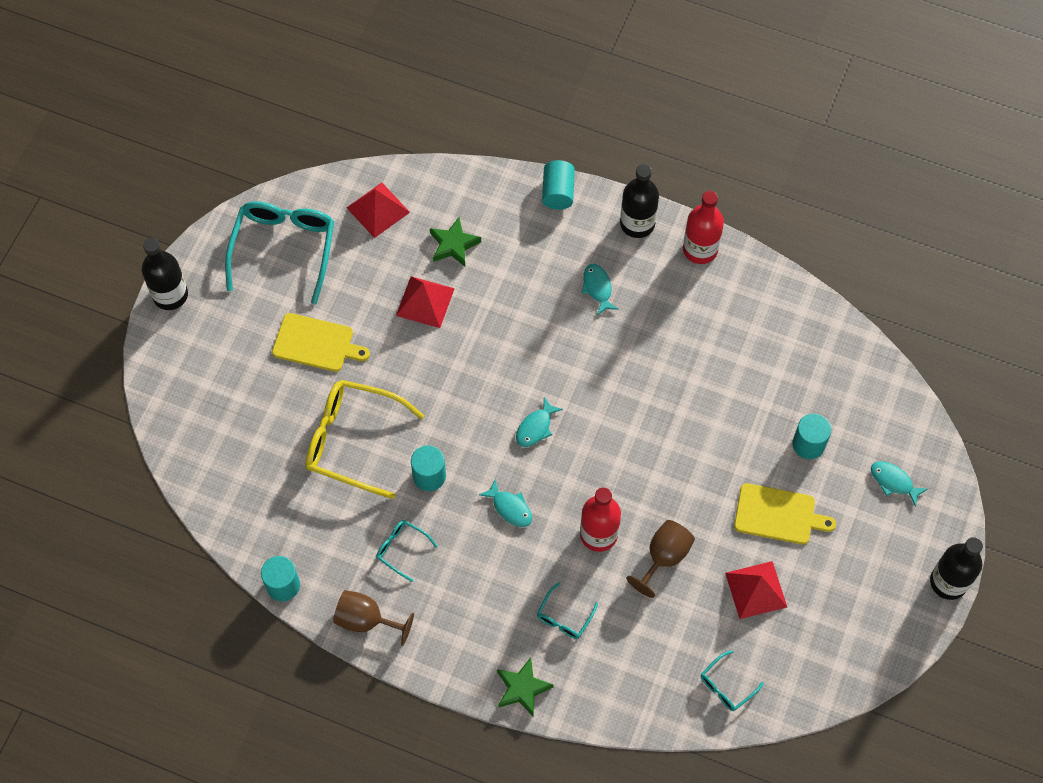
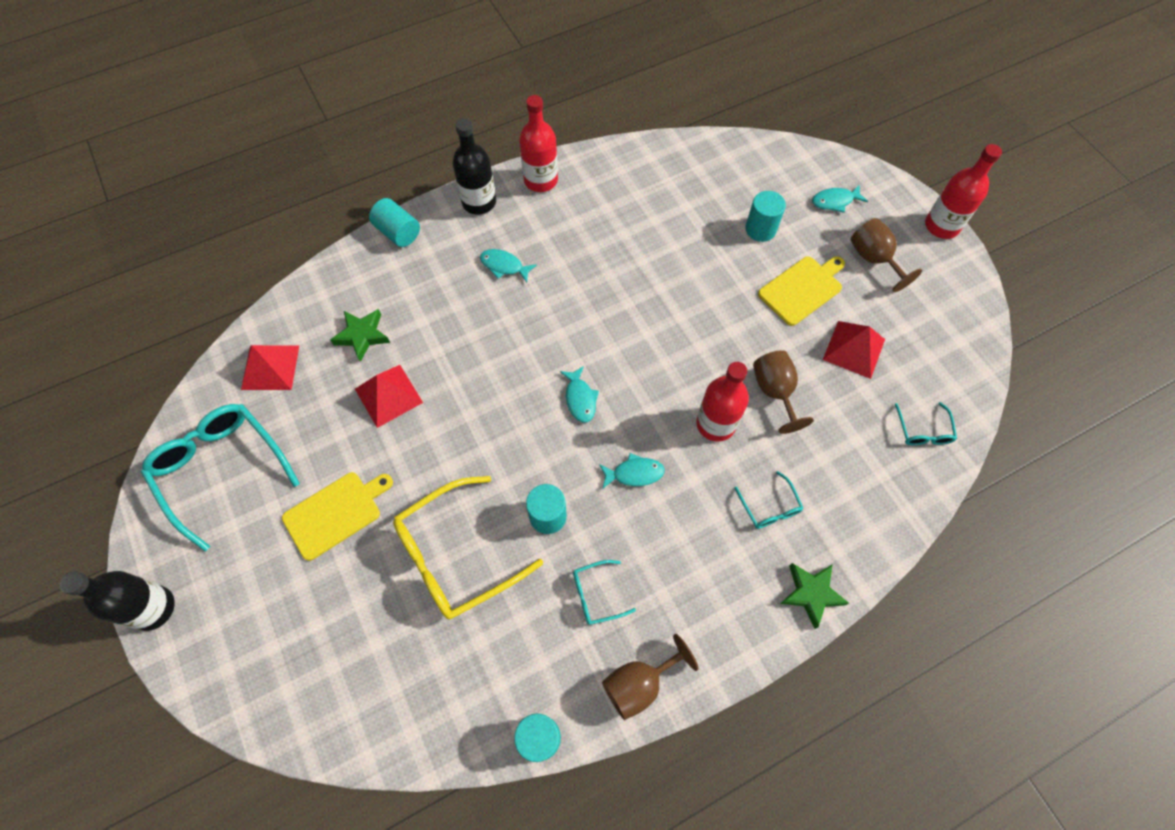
camera: 50 degrees left, 0 degrees up
black bottle [930,537,983,600] -> red bottle [925,144,1002,239]
none -> brown goblet [850,218,922,292]

